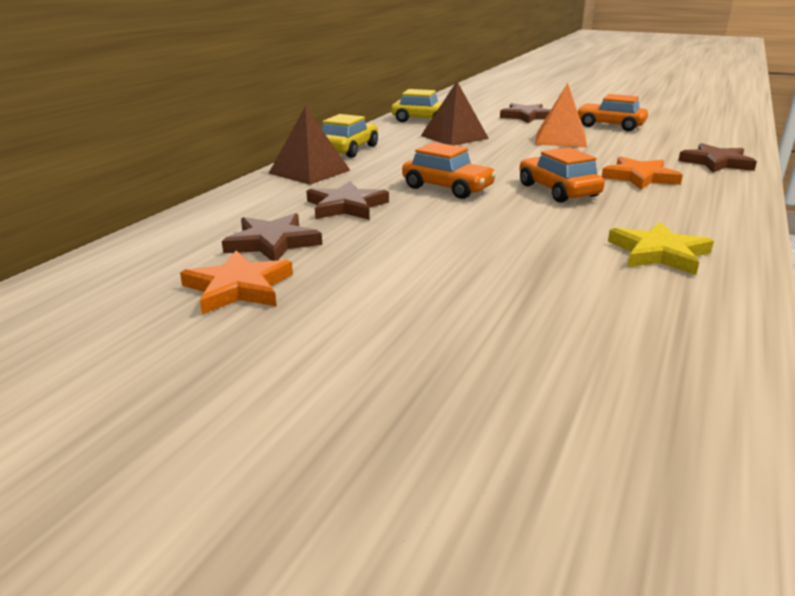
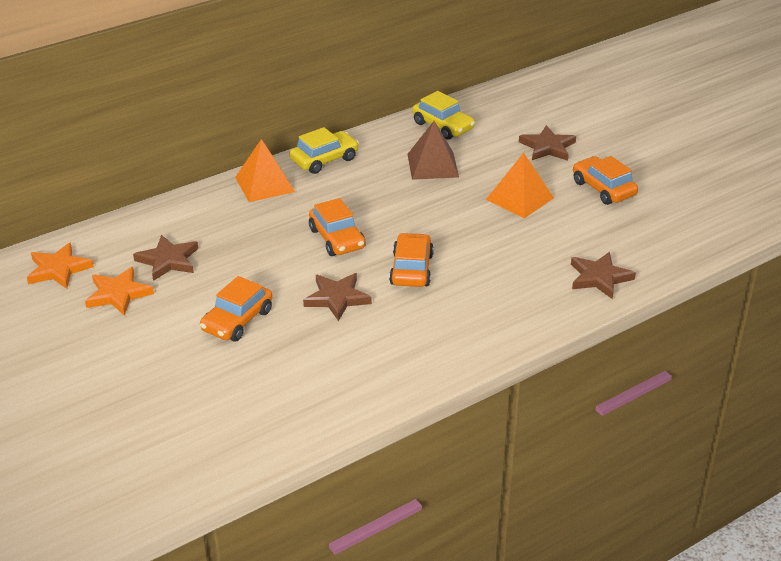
camera: 30 degrees right, 10 degrees up
brown pyramid [268,106,351,185] -> orange pyramid [235,139,295,202]
brown star [307,181,389,220] -> brown star moved to [303,273,372,321]
orange star [602,156,683,190] -> orange star moved to [27,243,94,289]
yellow star [608,222,714,275] -> none
none -> orange car [200,276,272,341]

